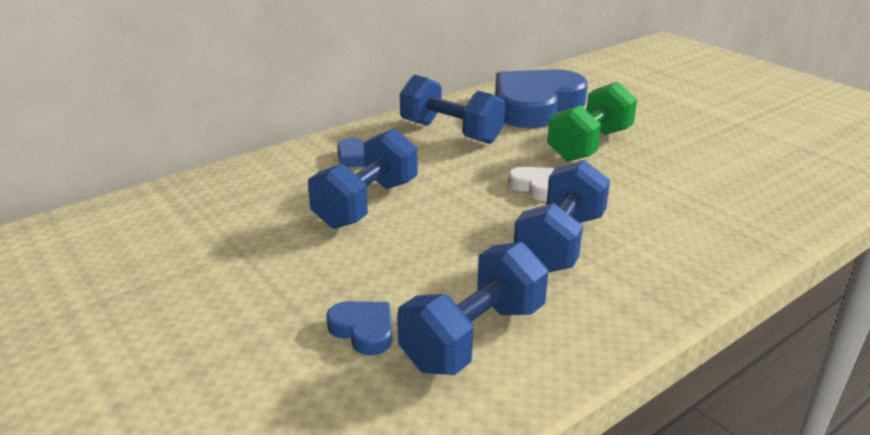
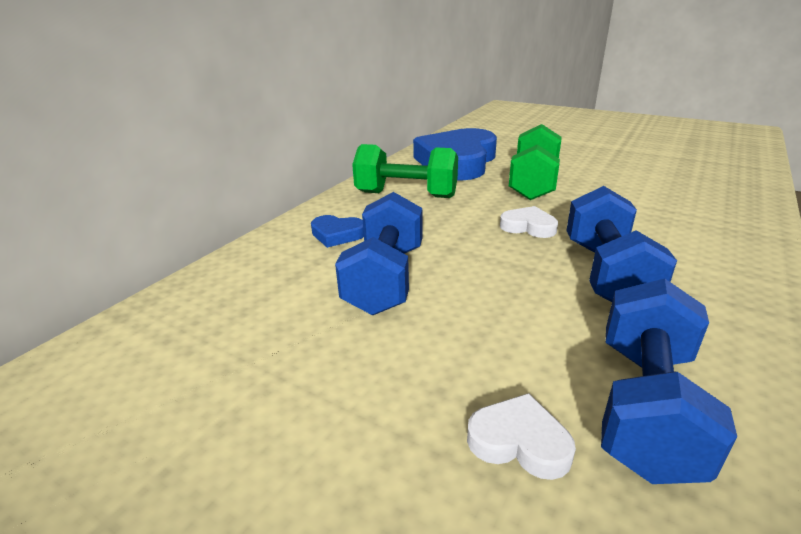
camera: 20 degrees left, 0 degrees up
blue heart [326,301,392,355] -> white heart [467,393,576,480]
blue dumbbell [400,75,505,144] -> green dumbbell [352,144,458,198]

